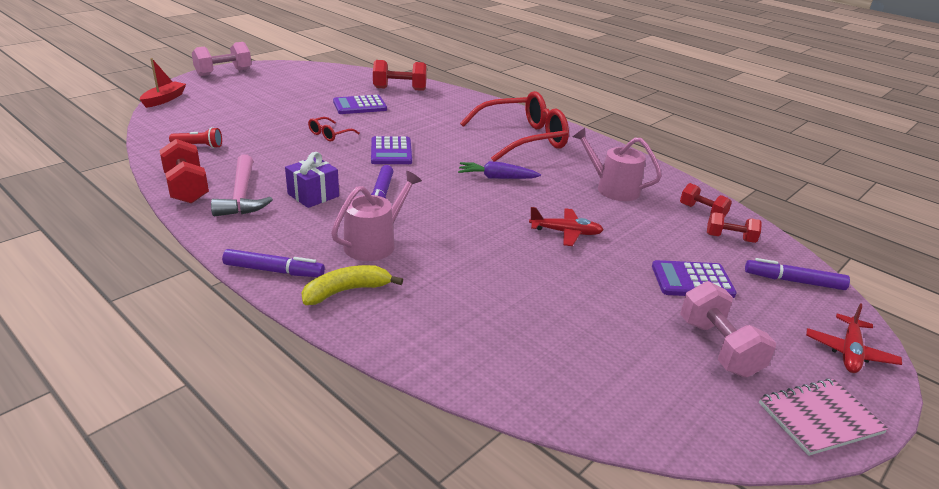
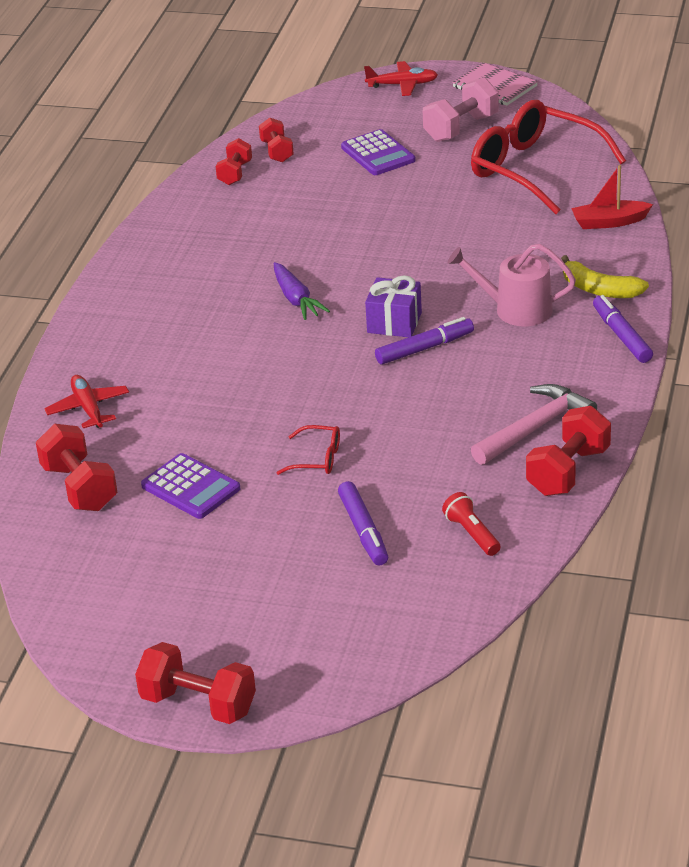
camera: 115 degrees left, 5 degrees up
red boat [140,58,186,108] -> red boat moved to [571,165,653,229]
pink dumbbell [192,42,251,76] -> red dumbbell [135,642,256,724]
purple gift [285,152,339,208] -> purple gift moved to [365,275,422,337]
purple calculator [371,136,412,164] -> none
red glasses [460,91,569,162] -> red glasses moved to [471,100,626,214]
red plane [529,207,604,246] -> red plane moved to [44,375,129,428]
pink watering can [573,128,662,201] -> none
purple marker [745,258,850,290] -> purple marker moved to [338,481,388,565]

